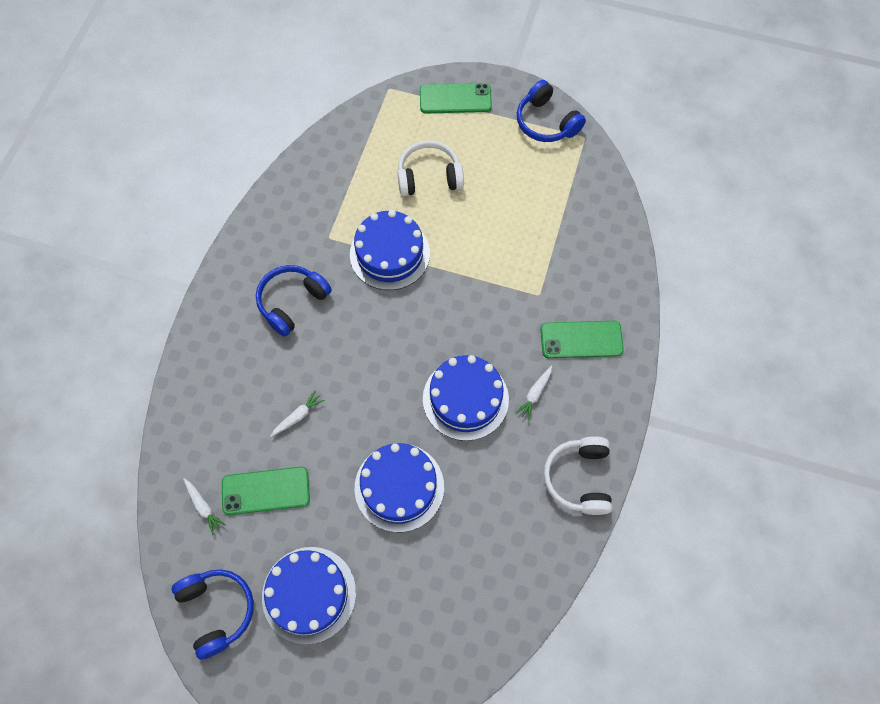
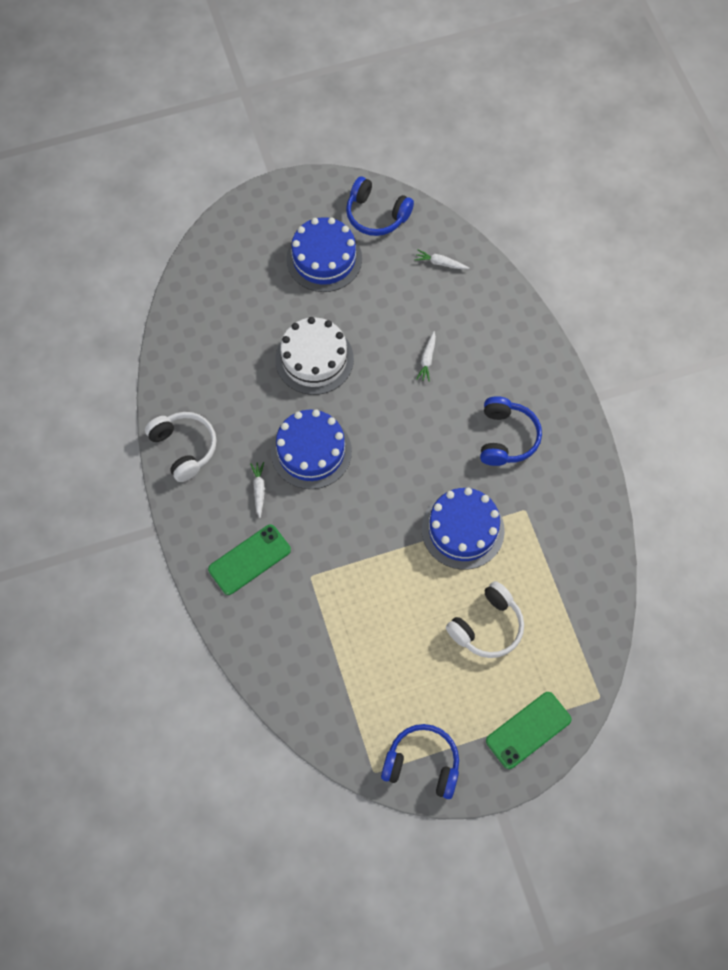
camera: 145 degrees right, 0 degrees up
green phone [222,467,310,515] -> none
blue cake [355,443,444,532] -> white cake [275,317,354,395]

